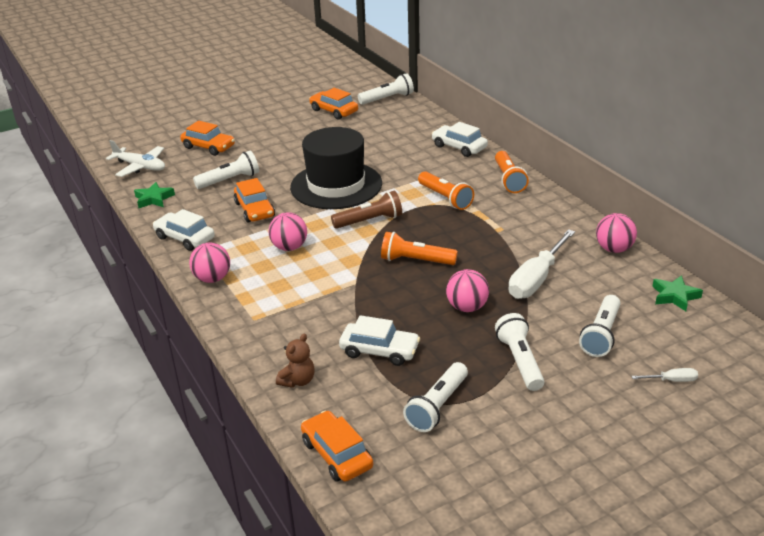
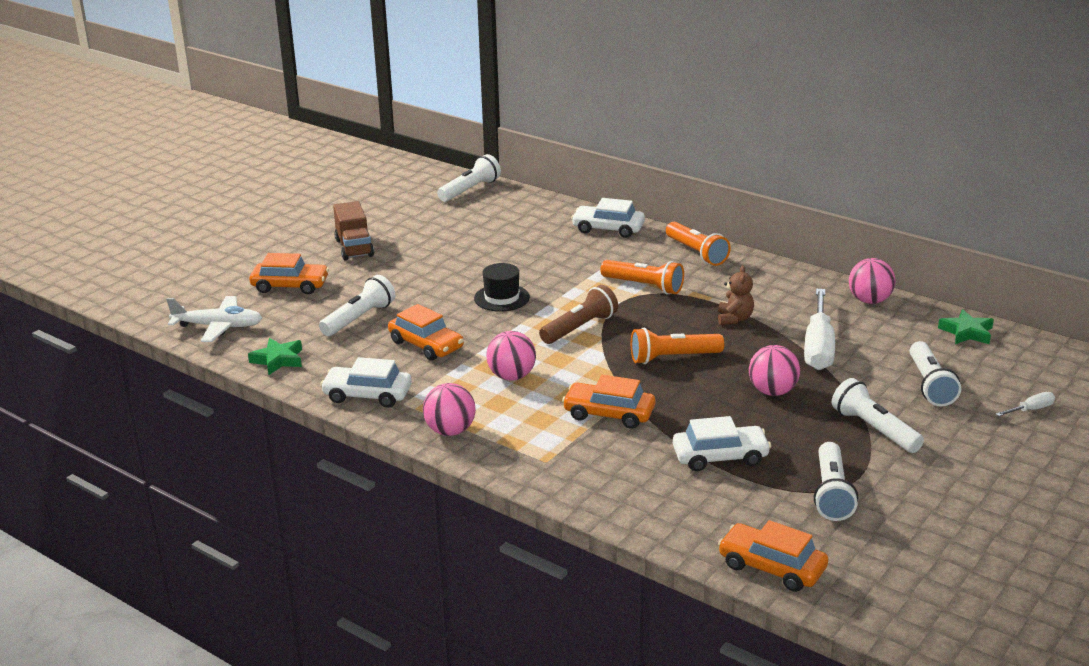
camera: 25 degrees left, 5 degrees down
brown teddy bear [276,333,315,388] -> brown teddy bear moved to [718,265,754,325]
black hat [290,127,382,209] -> black hat [474,263,530,312], size x0.47
orange car [309,88,358,119] -> orange car moved to [562,375,655,429]
none -> brown truck [333,201,374,260]

